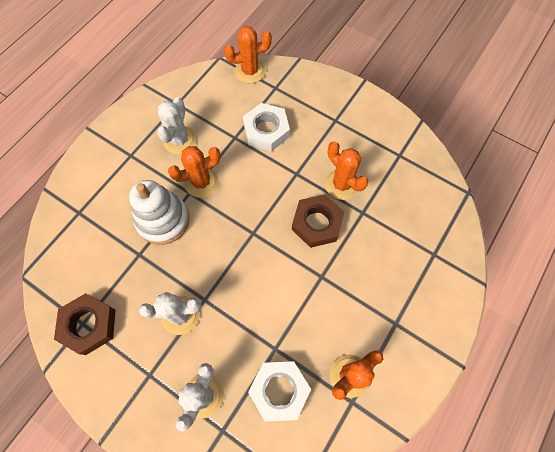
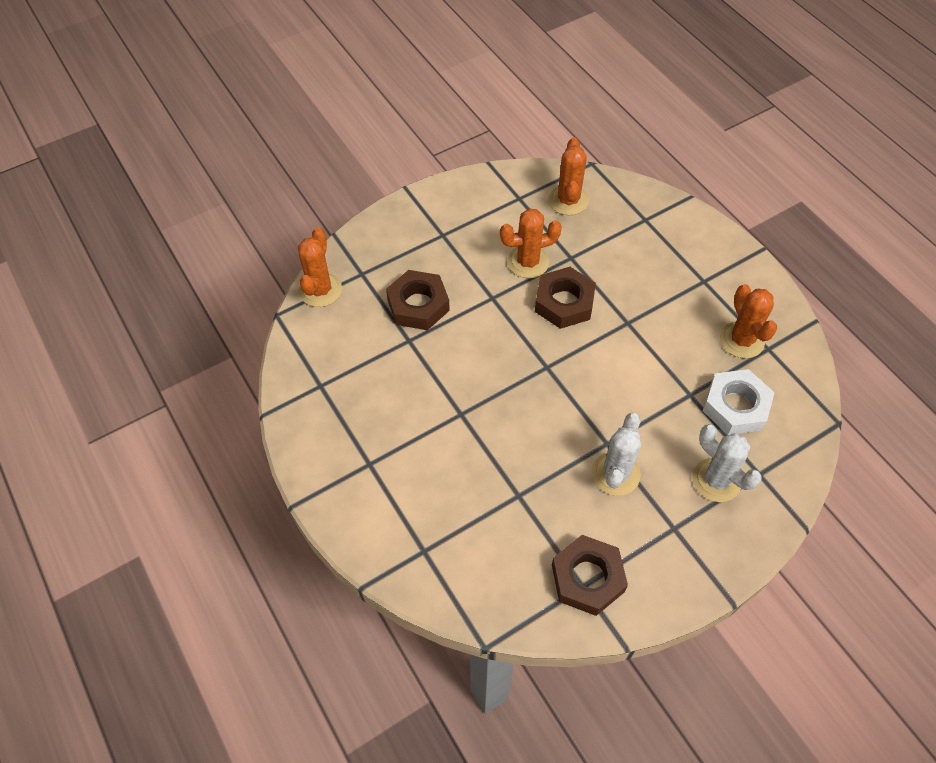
camera: 65 degrees left, 10 degrees down
white stacking toy [129,180,189,245] -> none
white cactus [157,97,196,155] -> none
orange cactus [168,146,221,198] -> orange cactus moved to [549,138,589,215]
white nut [243,103,290,151] -> brown nut [386,270,450,330]

